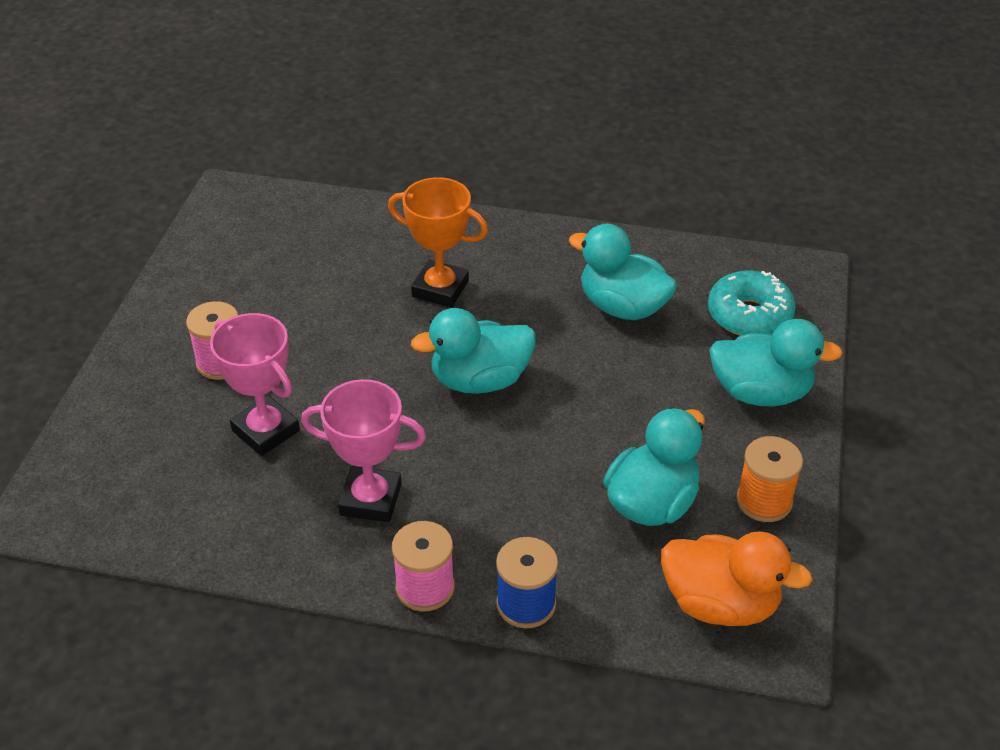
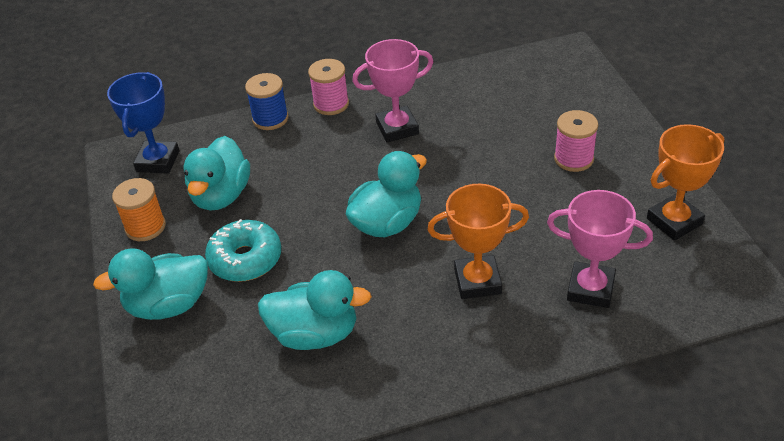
camera: 155 degrees right, 0 degrees up
pink trophy [210,313,300,456] -> pink trophy moved to [547,190,653,308]
orange duck [661,531,812,626] -> blue trophy [107,72,179,174]
turquoise donut [708,271,796,336] -> turquoise donut moved to [205,219,281,282]
none -> orange trophy [647,124,724,241]

